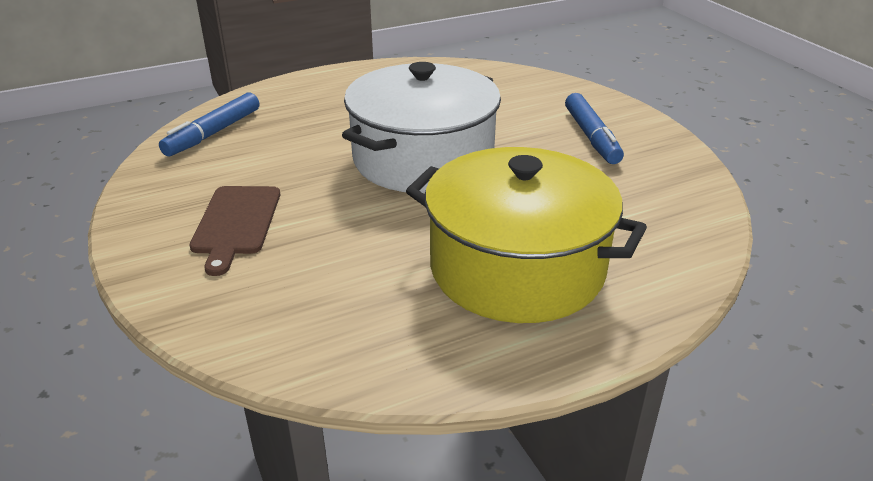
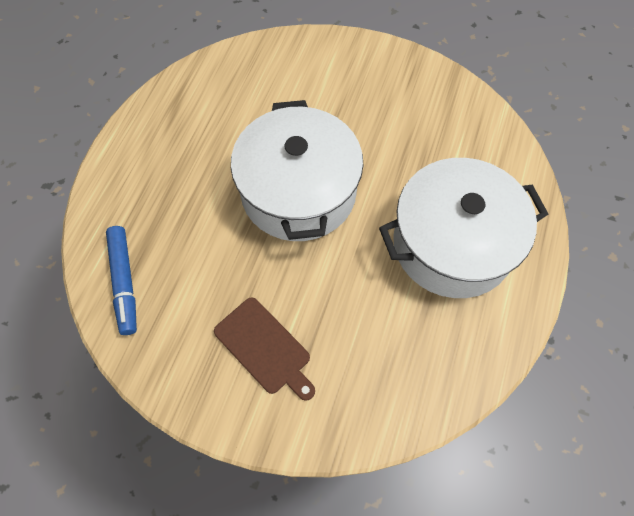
camera: 45 degrees left, 30 degrees up
yellow pot [406,147,647,323] -> white pot [379,158,548,298]
blue marker [565,93,624,164] -> none

